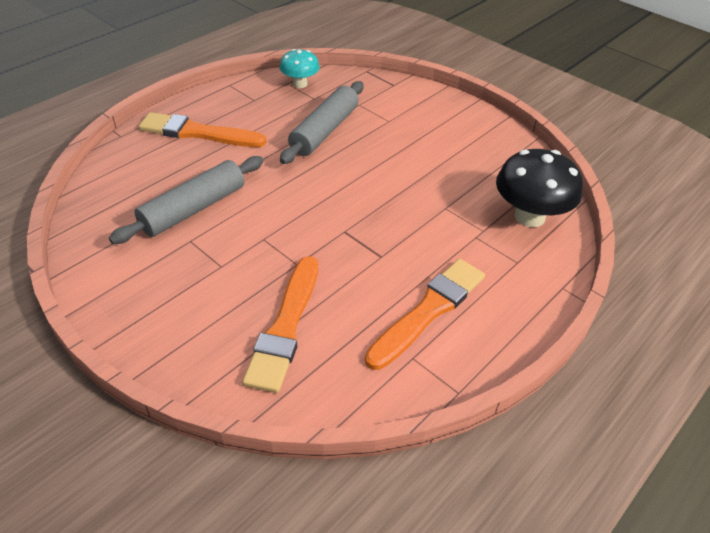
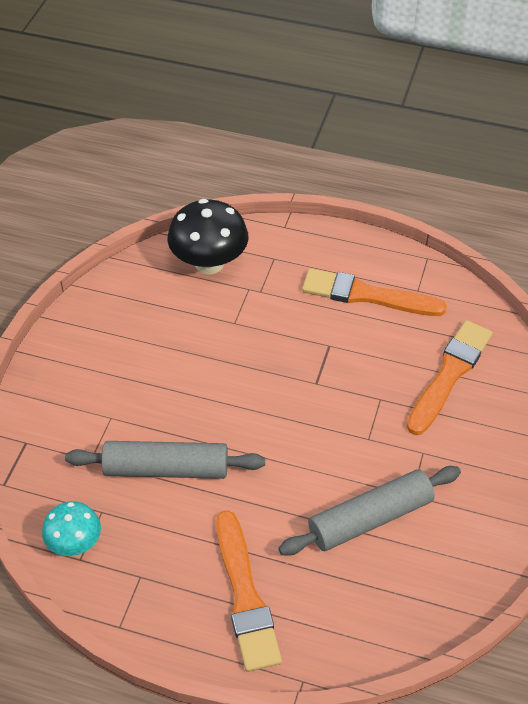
camera: 115 degrees left, 5 degrees up
grey rolling pin [109,156,264,244] -> grey rolling pin turned 45 degrees counterclockwise [278,466,461,556]
orange brush [242,256,318,393] -> orange brush turned 45 degrees counterclockwise [407,320,493,435]

